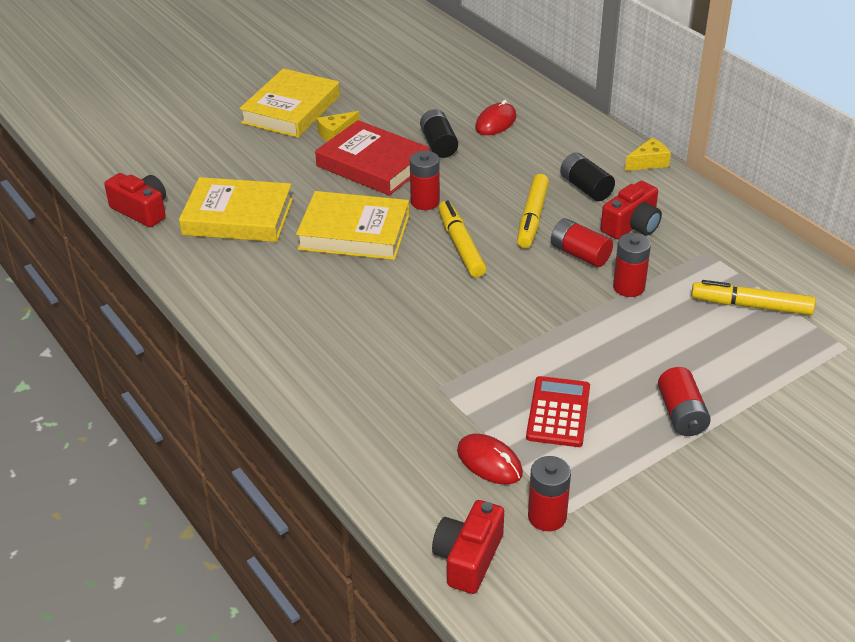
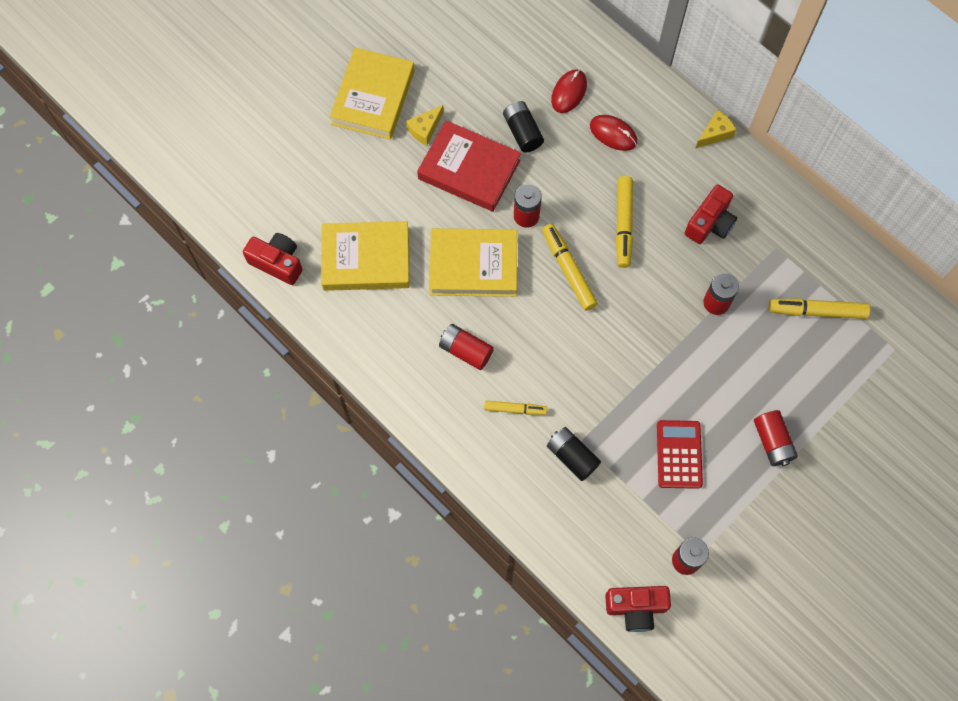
camera: 10 degrees left, 30 degrees up
red camera [432,500,504,594] -> red camera turned 105 degrees counterclockwise [605,586,671,632]
red mouse [457,434,523,485] -> red mouse moved to [590,115,637,151]
red battery [551,218,613,267] -> red battery moved to [439,324,494,370]
black battery [560,152,615,201] -> black battery moved to [547,427,601,481]
none -> yellow marker [484,401,547,415]

